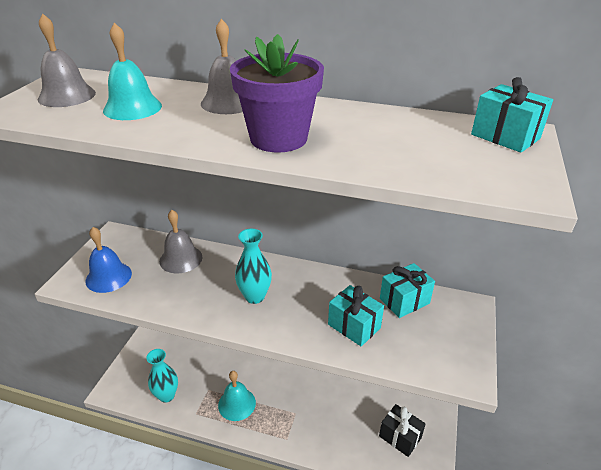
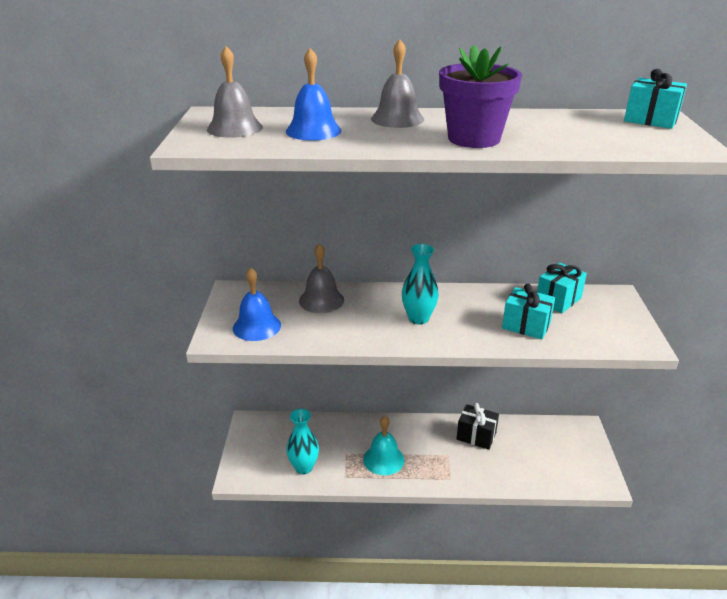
camera: 15 degrees left, 5 degrees down
turquoise bell [103,23,162,120] -> blue bell [286,48,342,141]
black gift [379,404,426,457] -> black gift moved to [457,403,499,450]

